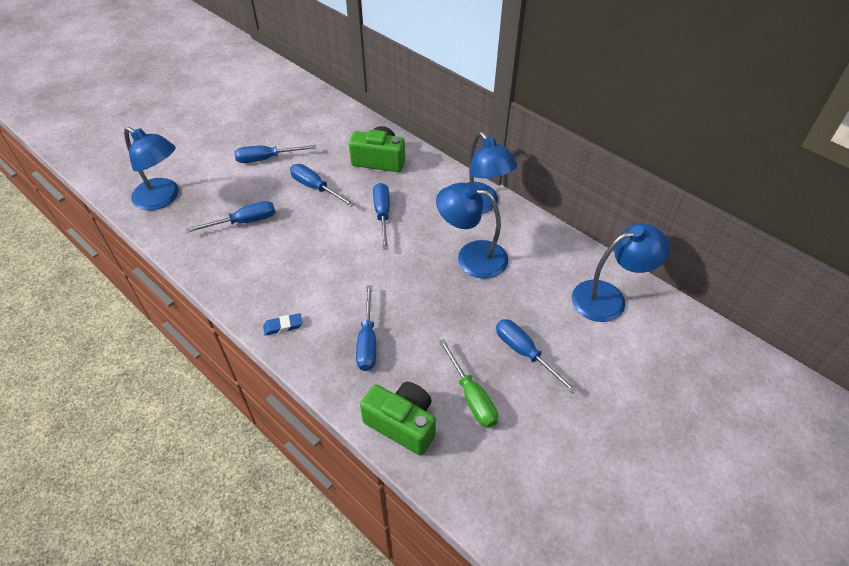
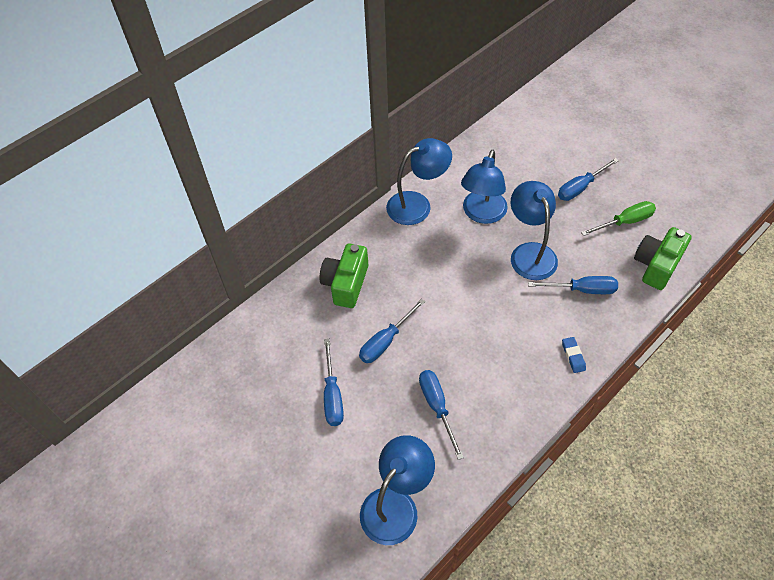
camera: 85 degrees left, 5 degrees up
blue screwdriver [373,183,390,250] -> none
blue lamp [572,223,670,322] -> blue lamp moved to [511,181,558,280]

